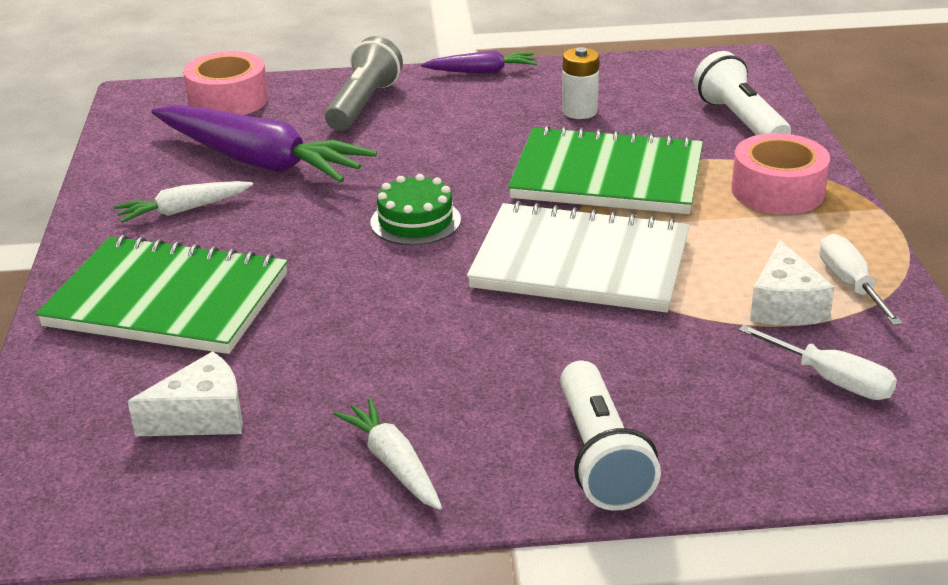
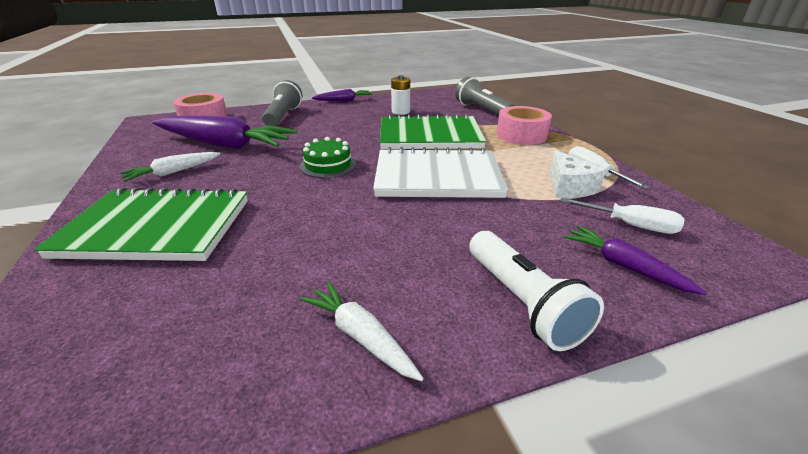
camera: 15 degrees left, 0 degrees up
white cheese [127,351,243,436] -> none
white flashlight [694,51,791,135] -> grey flashlight [455,77,514,115]
none -> purple carrot [564,225,707,295]

